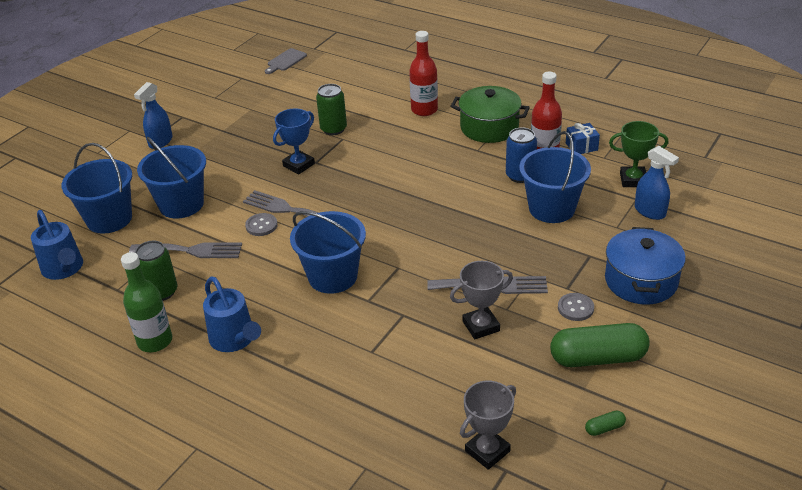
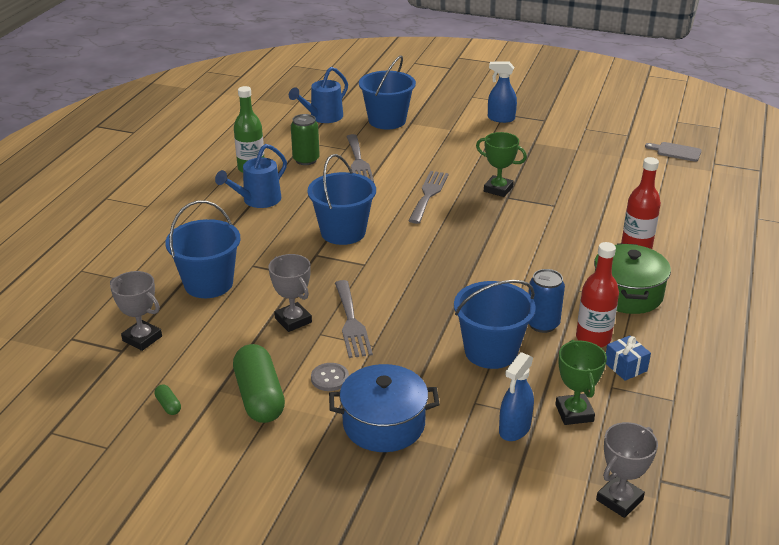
camera: 75 degrees right, 5 degrees down
blue bucket [137,137,206,219] -> blue bucket moved to [165,200,241,298]
grey button [245,213,278,236] -> none
blue trophy [273,108,315,174] -> green trophy [476,132,527,197]
green can [316,84,347,135] -> none
none -> grey trophy [596,422,658,518]

